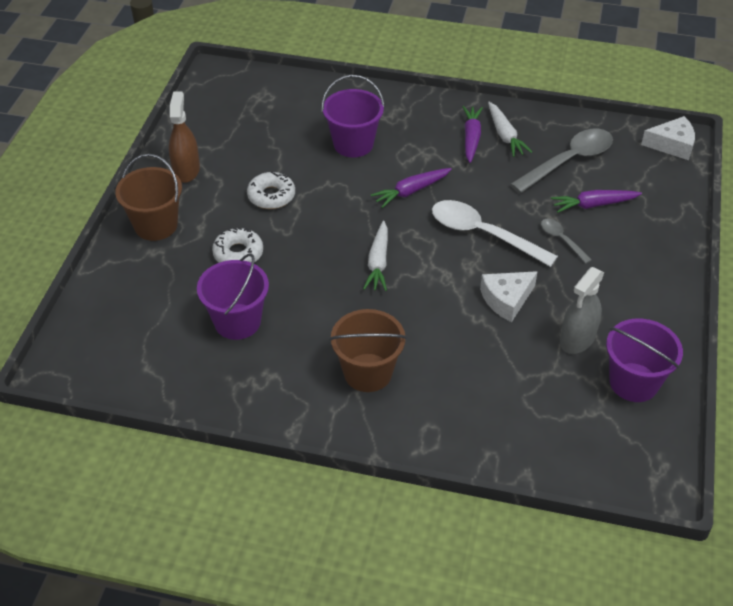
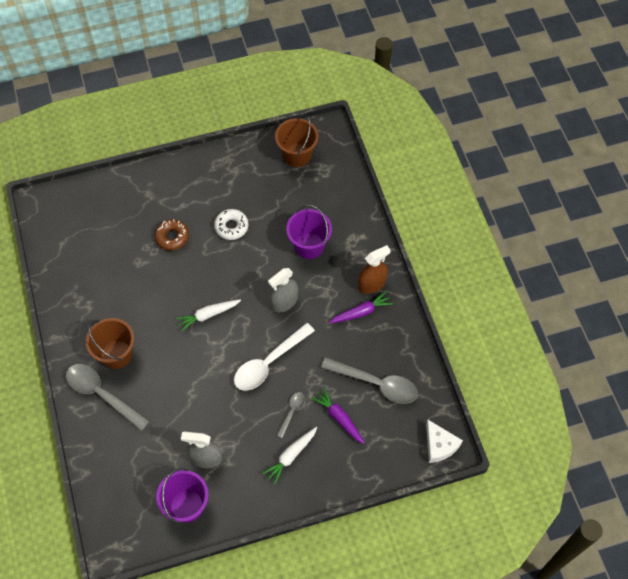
camera: 60 degrees right, 15 degrees up
brown bucket [115,154,182,241] -> brown bucket moved to [275,115,319,167]
brown spray bottle [169,92,200,183] -> brown spray bottle moved to [358,245,391,294]
purple bucket [197,253,269,340] -> none
white donut [212,227,263,263] -> brown donut [154,219,189,250]
purple carrot [371,168,452,208] -> grey spray bottle [268,268,298,313]
white spoon [432,200,558,267] -> white spoon turned 135 degrees counterclockwise [234,323,315,391]
white cheese [480,271,538,322] -> none
white carrot [488,102,532,157] -> white carrot moved to [262,427,317,484]
none -> grey spoon [66,364,150,431]

